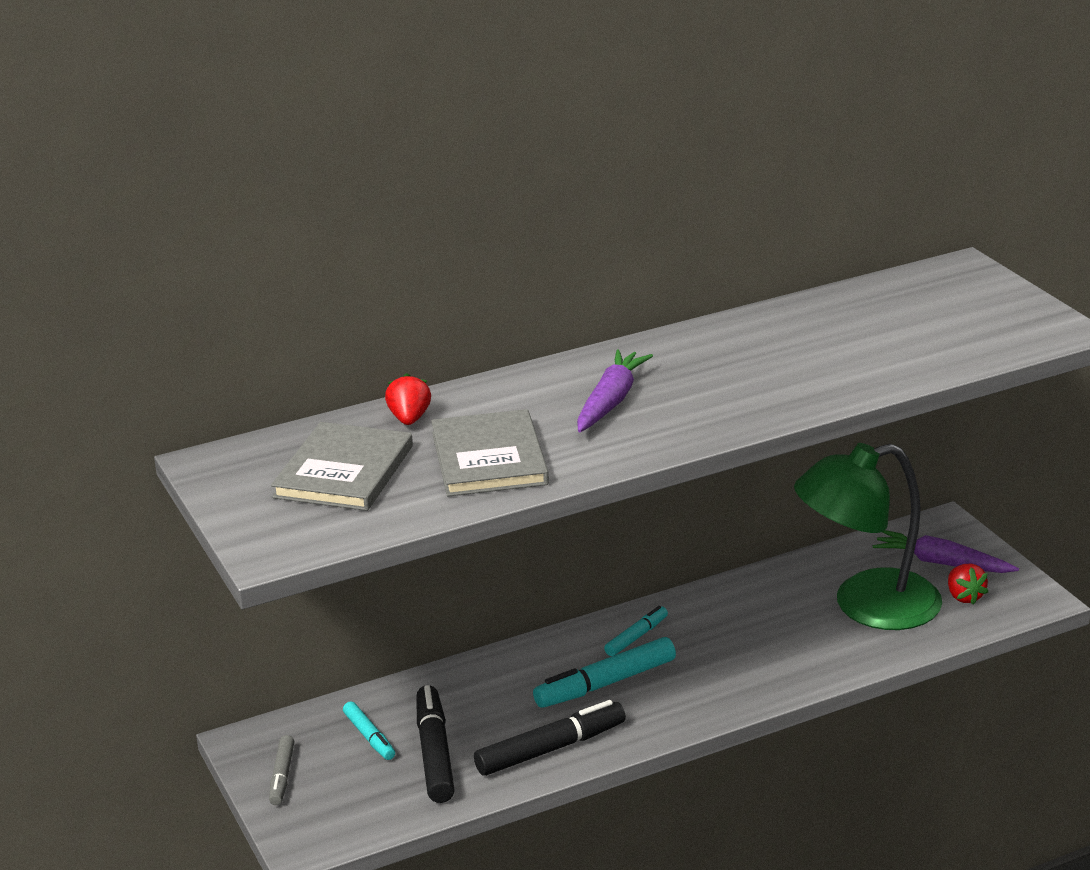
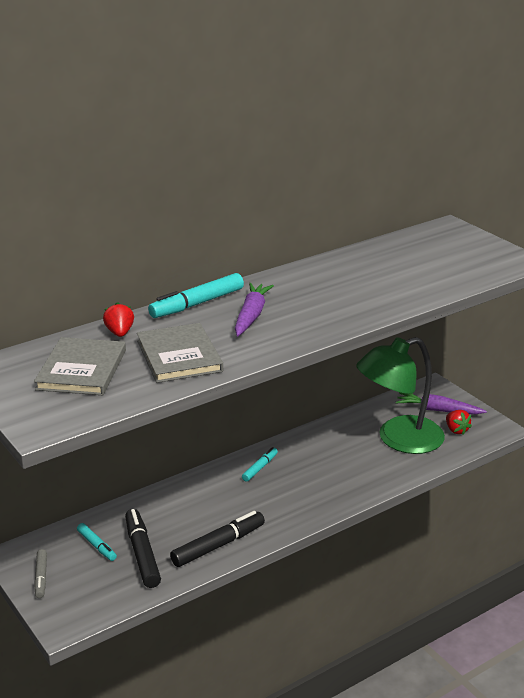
camera: 10 degrees left, 0 degrees up
turquoise marker [533,637,676,708] -> turquoise marker moved to [148,273,244,318]

